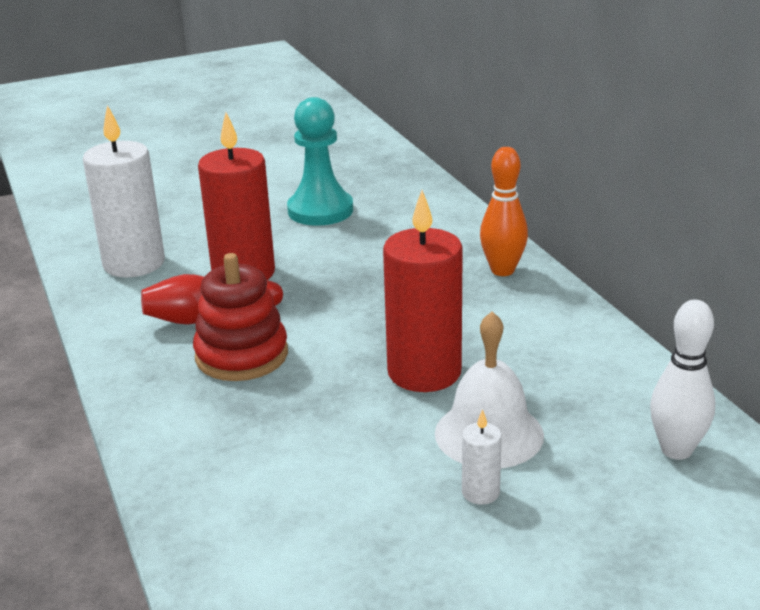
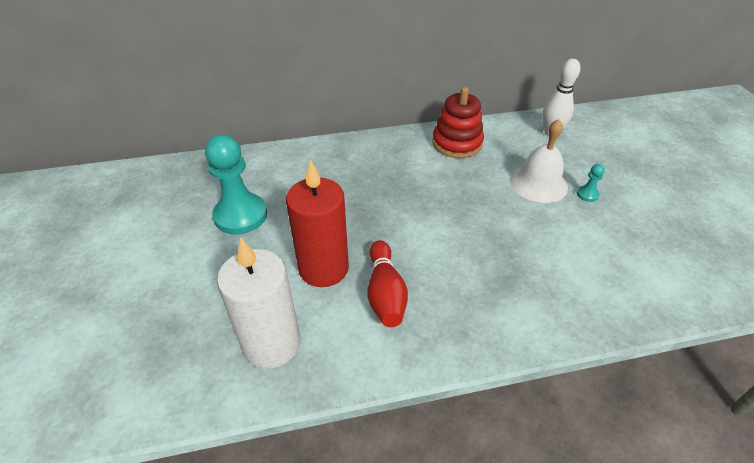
camera: 80 degrees left, 15 degrees up
red stacking toy [193,253,288,381] -> red stacking toy moved to [432,87,484,158]
red candle [383,190,463,392] -> none
white candle [462,409,502,505] -> turquoise pawn [577,164,605,202]
orange bowling pin [480,147,528,276] -> none

